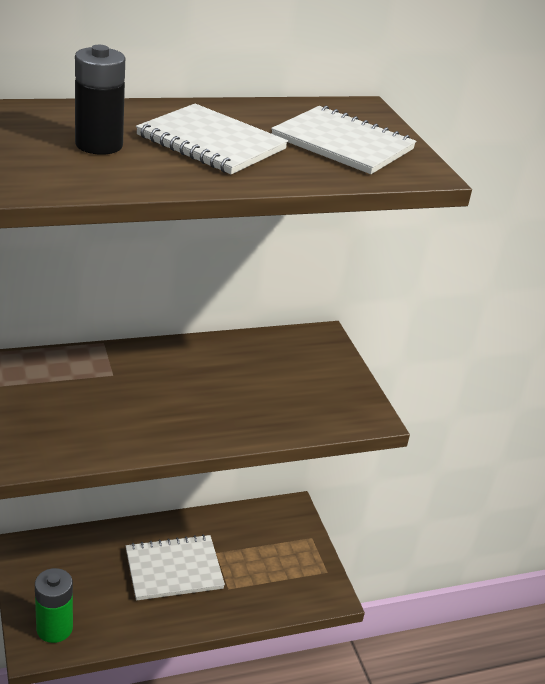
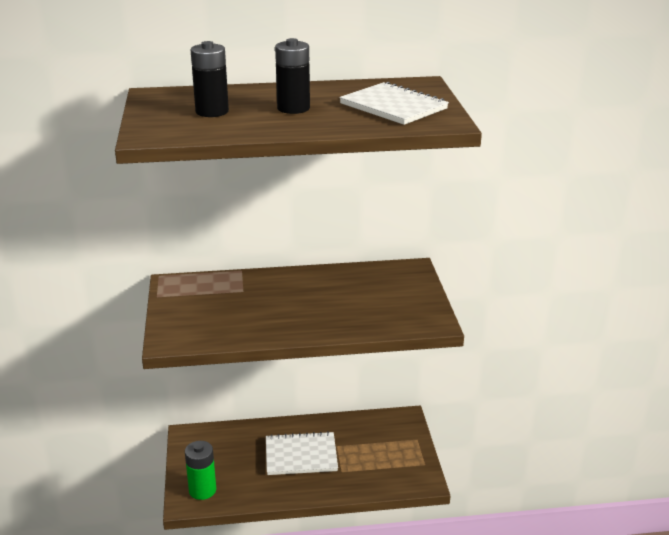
camera: 15 degrees right, 5 degrees down
white notebook [136,104,288,174] -> black battery [275,38,310,114]

